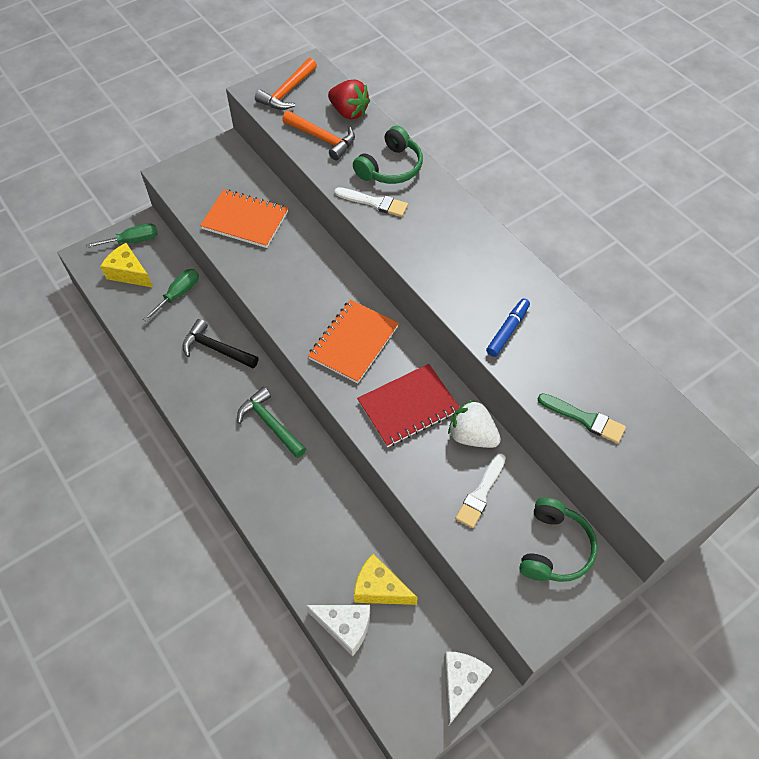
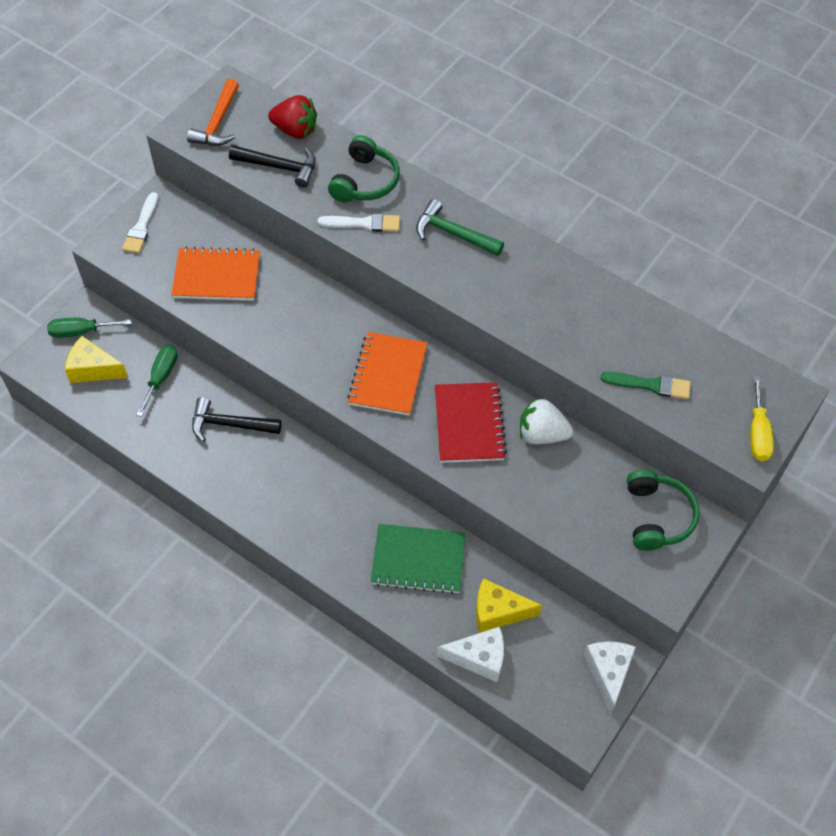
camera: 20 degrees left, 0 degrees up
green screwdriver [86,223,158,248] -> green screwdriver turned 150 degrees counterclockwise [47,318,132,338]
green hammer [237,387,306,458] -> green hammer moved to [416,199,504,256]
orange hammer [282,111,355,160] -> black hammer [229,145,316,188]
red notebook [357,364,460,447] -> red notebook turned 45 degrees counterclockwise [435,382,507,463]
white brush [455,453,506,528] -> white brush moved to [122,192,158,253]
blue marker [486,298,530,357] -> none
none -> green notebook [371,524,466,594]
none -> yellow screwdriver [750,376,774,461]

